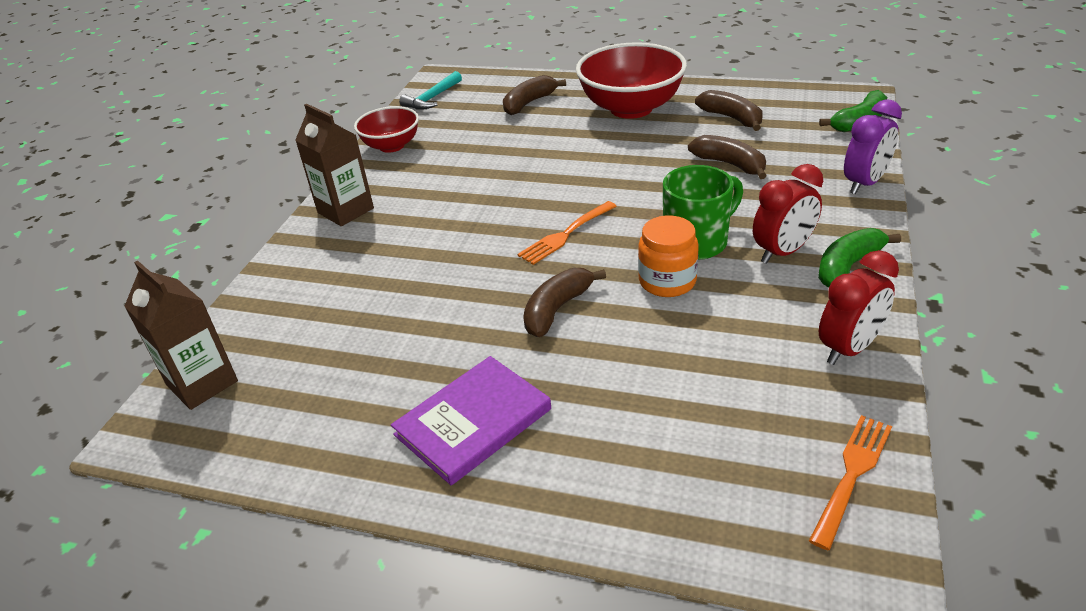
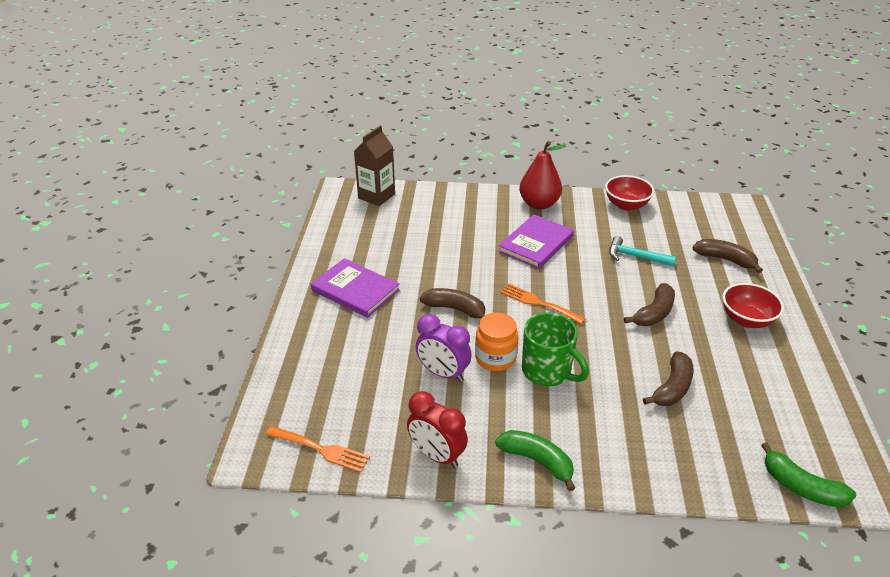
camera: 75 degrees right, 0 degrees up
brown carton [295,104,374,226] -> red pear [519,141,566,210]
turquoise hammer [399,71,462,110] -> turquoise hammer moved to [609,236,676,266]
red bowl [576,42,687,119] -> red bowl [723,283,784,328], size x0.58
brown banana [695,90,763,131] -> brown banana moved to [624,283,675,326]
red clock [753,164,823,264] -> none
purple clock [844,99,902,194] -> purple clock moved to [416,314,472,382]
none -> purple book [498,214,574,269]

